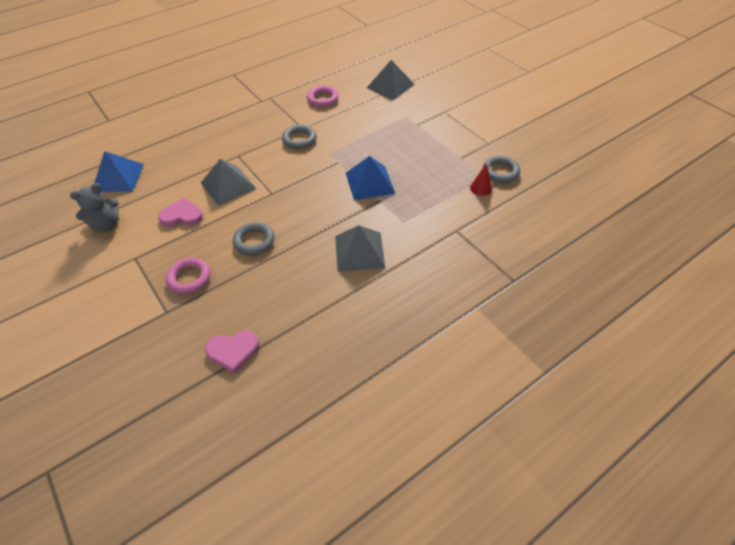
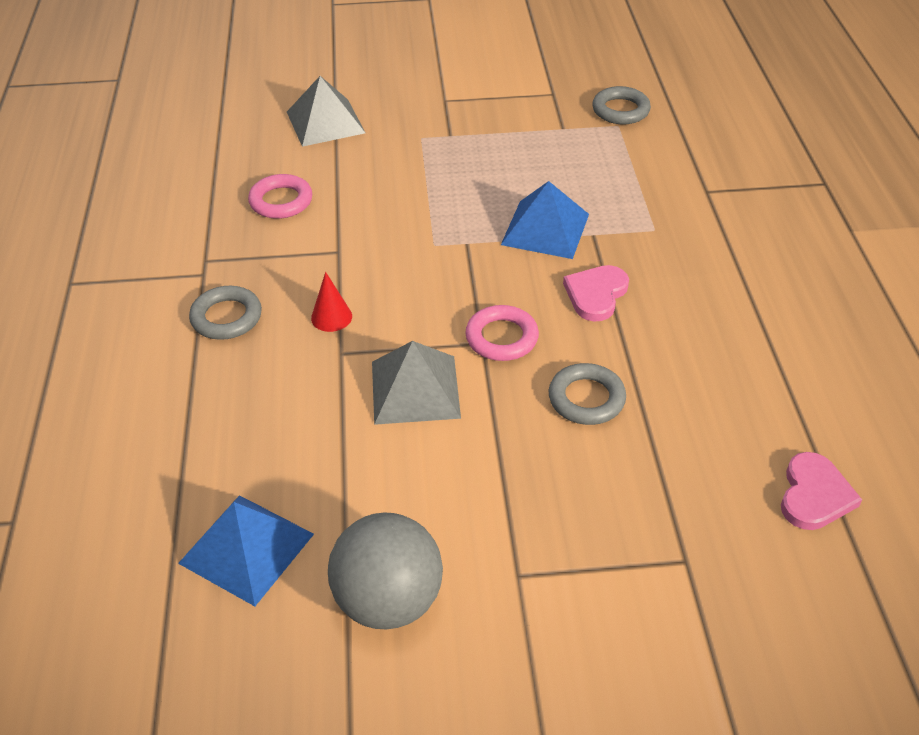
camera: 60 degrees left, 5 degrees down
grey teddy bear [70,183,119,232] -> grey ball [328,513,443,629]
pink heart [158,198,203,227] -> pink heart moved to [563,265,629,322]
pink ring [166,257,211,294] -> pink ring moved to [465,305,539,361]
grey ring [282,125,317,149] -> grey ring moved to [189,286,262,340]
grey pyramid [335,225,385,272] -> none
red cone [470,163,492,196] -> red cone moved to [311,272,352,332]

